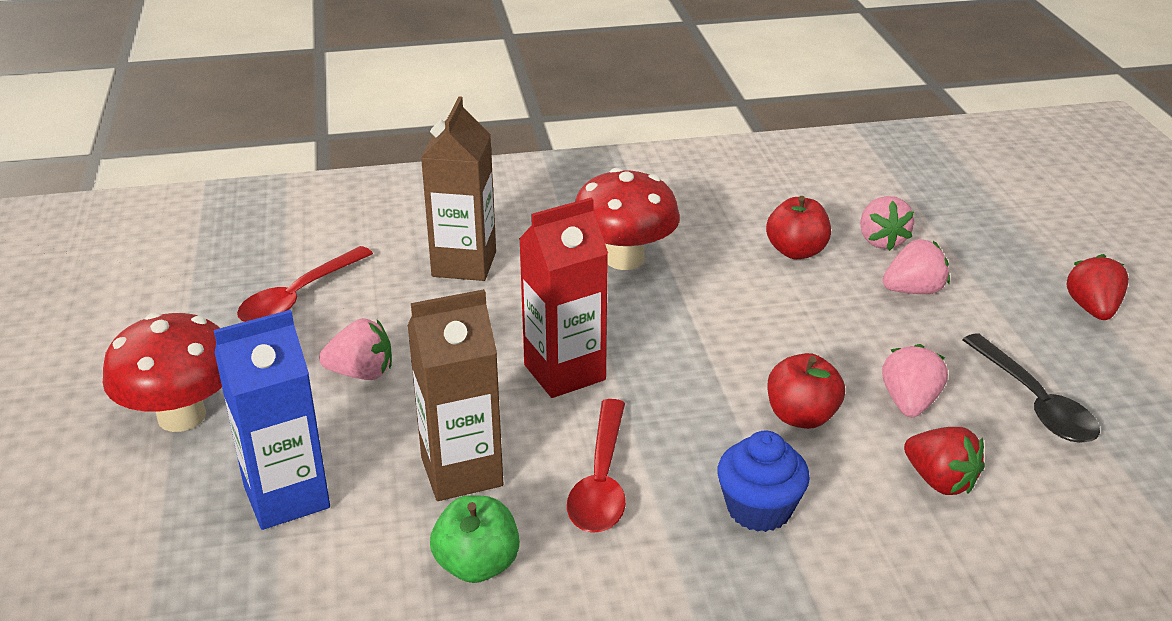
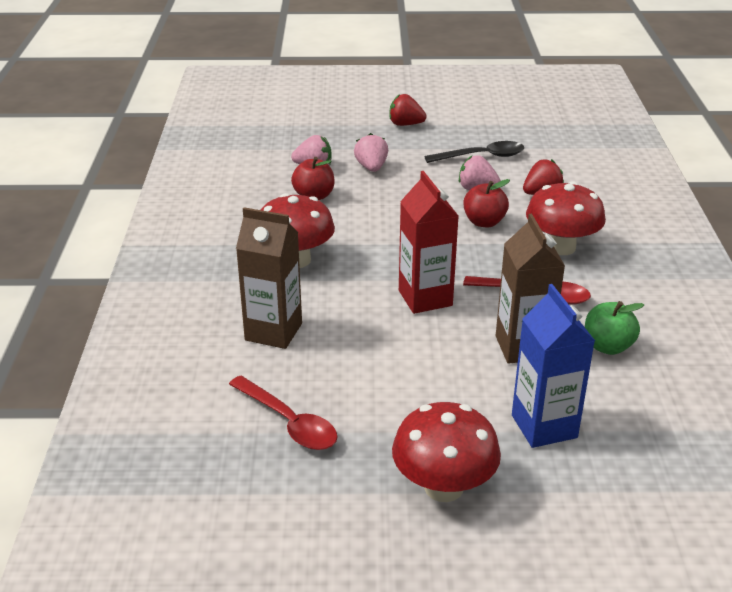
camera: 80 degrees left, 0 degrees up
pink strawberry [319,318,392,380] -> none
blue cupcake [717,431,810,532] -> red mushroom [526,181,606,255]

